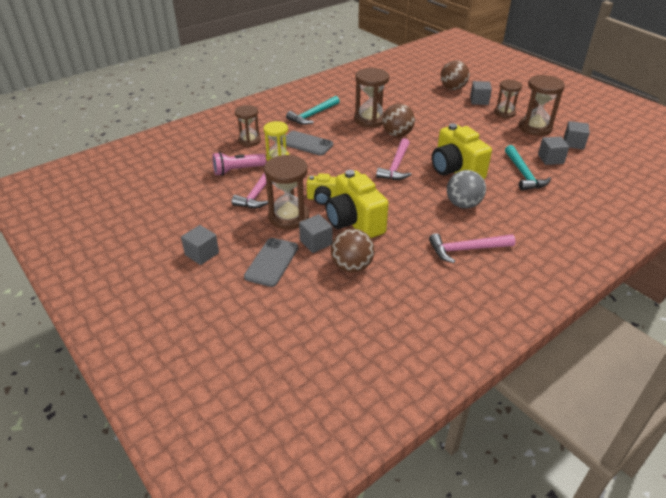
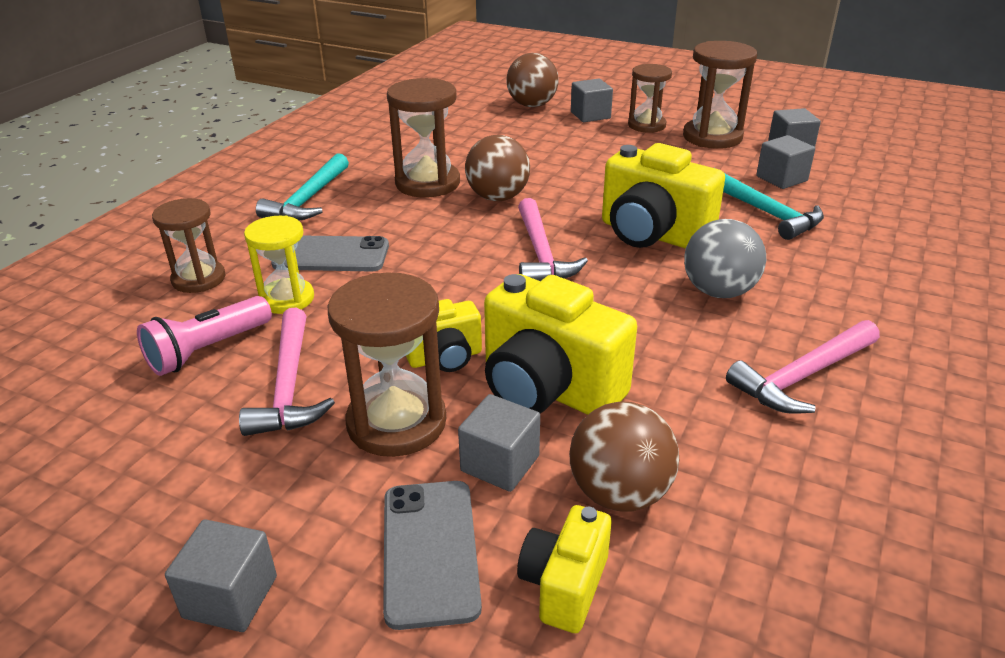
camera: 25 degrees left, 5 degrees down
none -> yellow camera [517,505,611,633]

